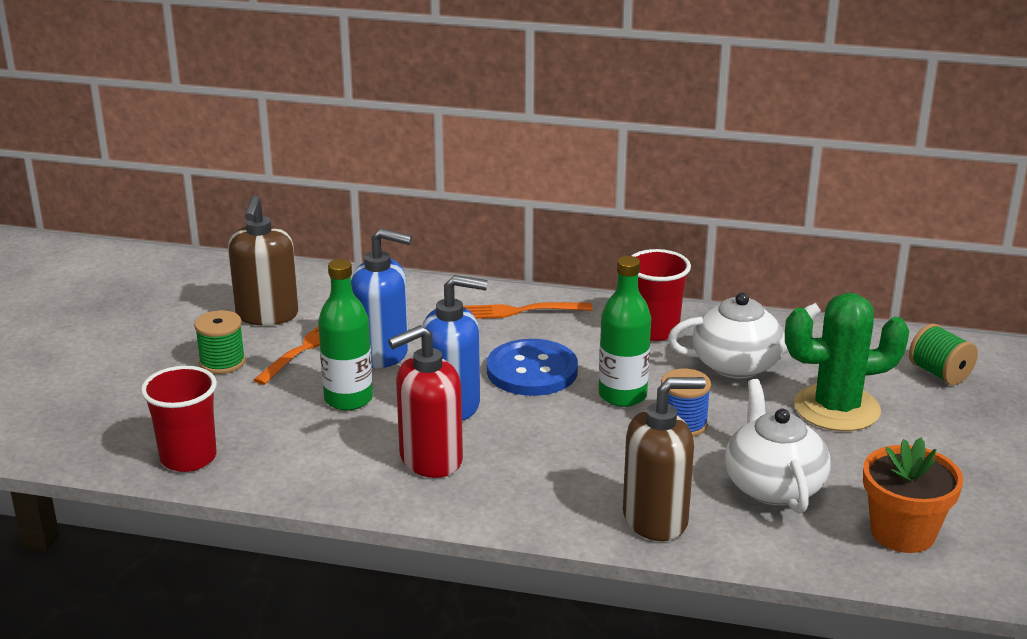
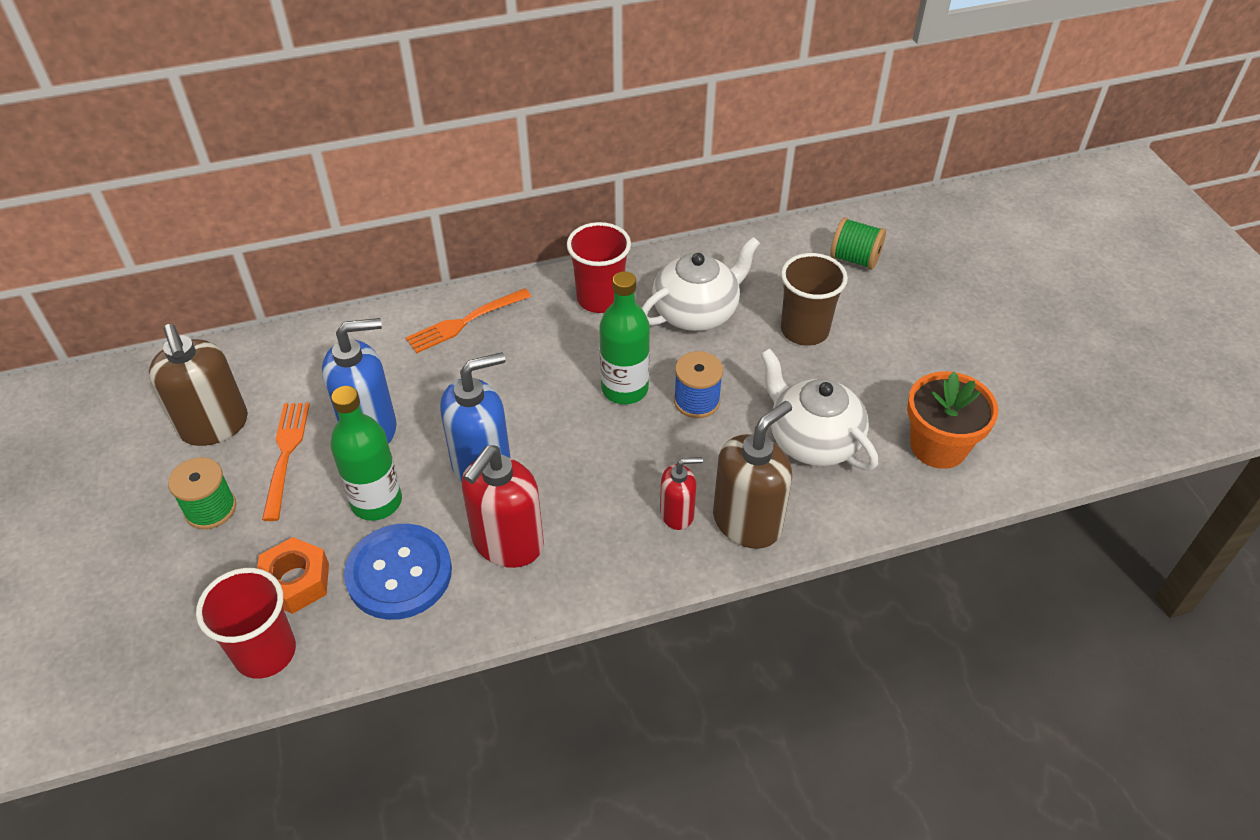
camera: 30 degrees left, 20 degrees up
blue button [487,339,578,396] -> blue button moved to [344,524,452,620]
green cactus [785,293,909,431] -> brown cup [781,253,848,346]
none -> orange nut [257,537,329,614]
none -> red soap dispenser [660,457,703,530]

